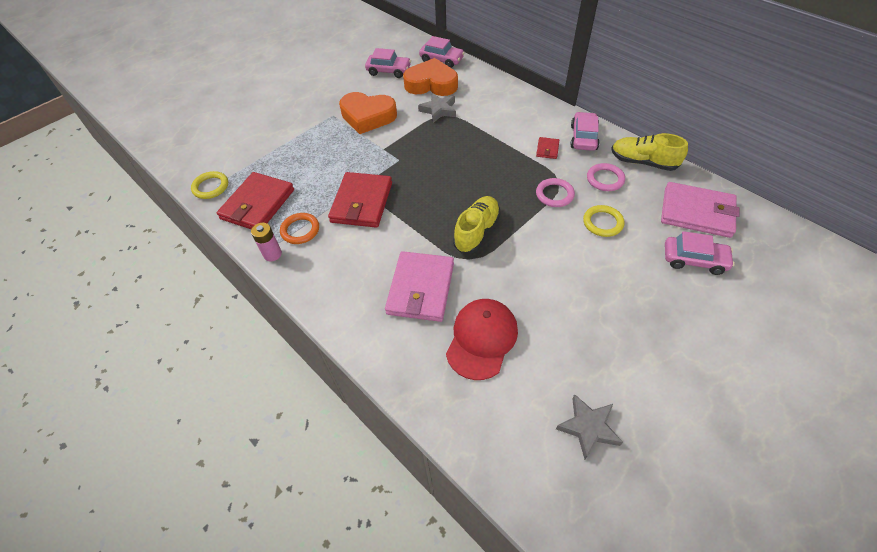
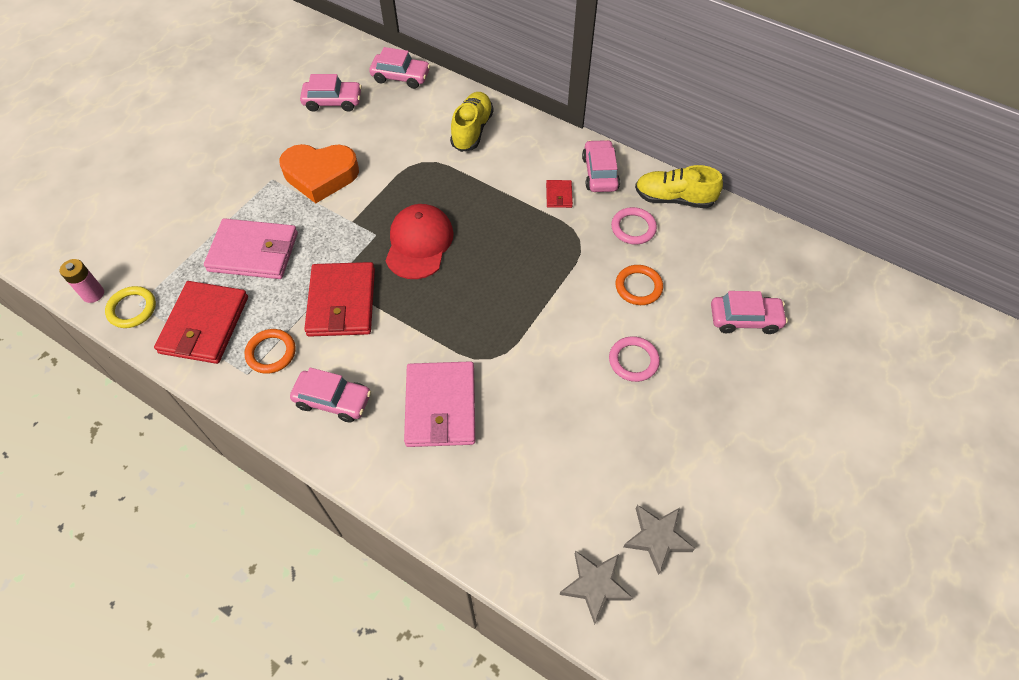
camera: 15 degrees left, 5 degrees up
pink battery [251,223,282,262] -> pink battery moved to [60,259,104,303]
orange heart [403,58,458,96] -> none
grey star [418,93,456,123] -> grey star moved to [560,550,633,625]
red cap [446,299,518,380] -> red cap moved to [385,204,454,279]
yellow shoe [453,196,501,253] -> yellow shoe moved to [450,92,494,152]
pink ring [536,178,575,207] -> pink ring moved to [609,336,660,382]
yellow ring [583,205,625,237] -> orange ring [615,265,663,305]
pink wallet [661,182,740,238] -> pink wallet moved to [204,218,298,279]
none -> pink car [290,368,371,423]

